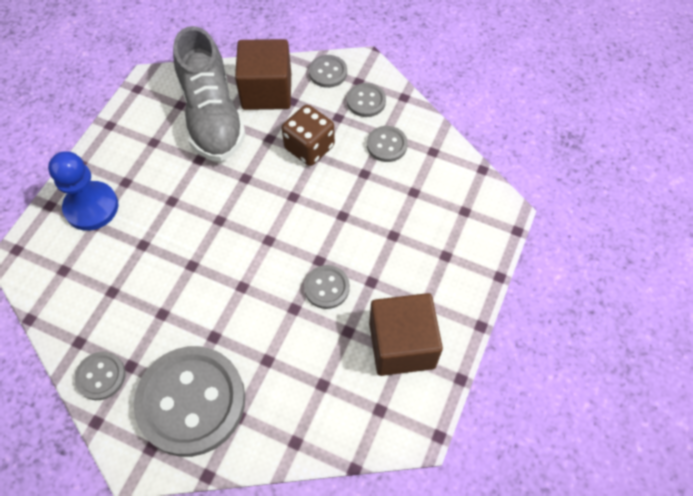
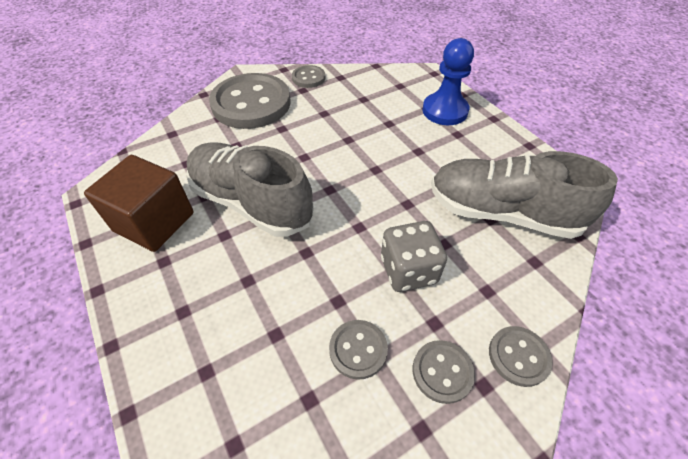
camera: 125 degrees right, 10 degrees down
brown cube [235,39,291,110] -> none
brown dice [282,105,335,166] -> grey dice [381,221,447,292]
grey button [304,265,350,309] -> grey shoe [186,142,314,237]

